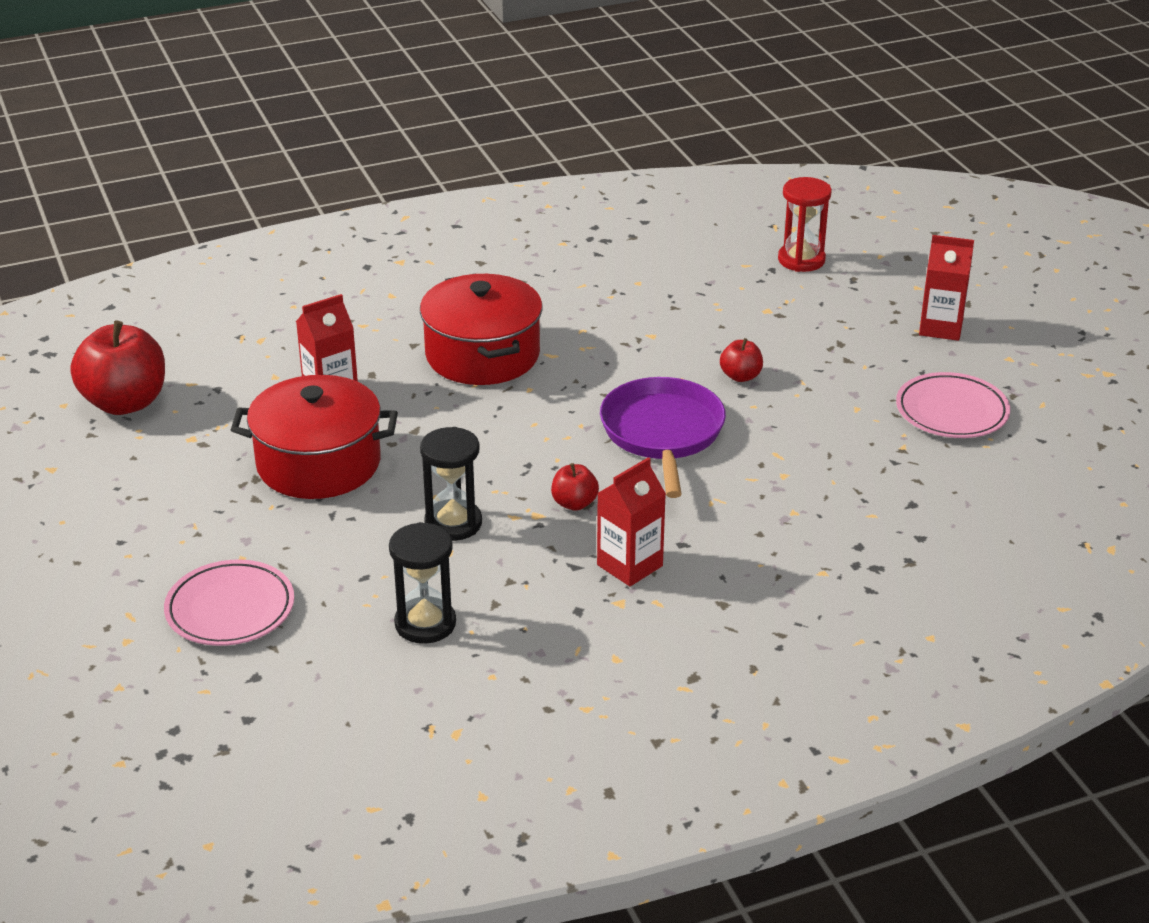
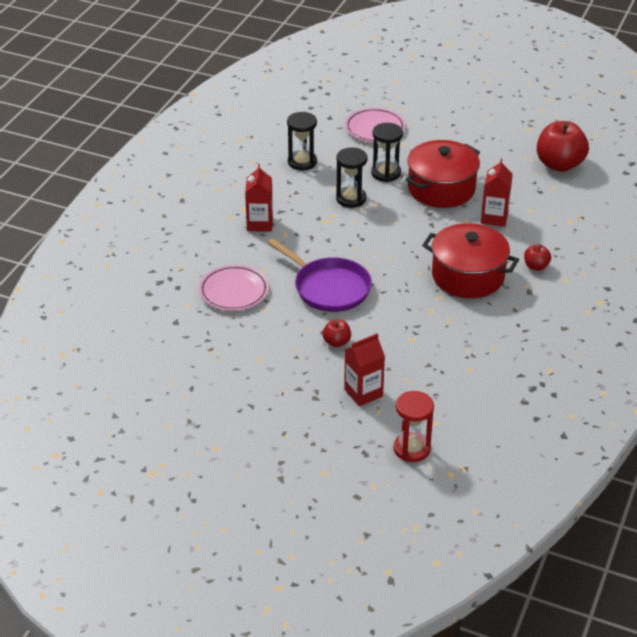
camera: 135 degrees right, 5 degrees up
red apple [551,463,599,511] -> red apple moved to [524,244,551,271]
pink plate [896,372,1010,438] -> pink plate moved to [199,265,269,311]
red carton [919,235,974,341] -> red carton moved to [344,333,385,406]
none -> black hourglass [371,123,403,182]

